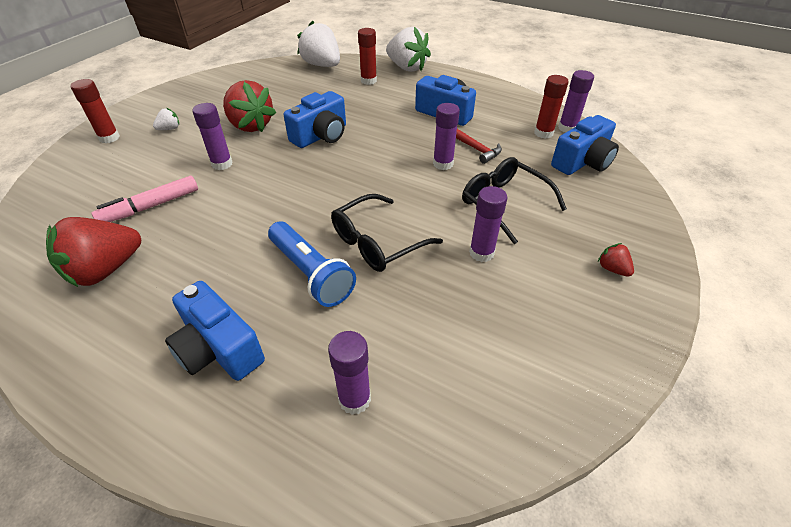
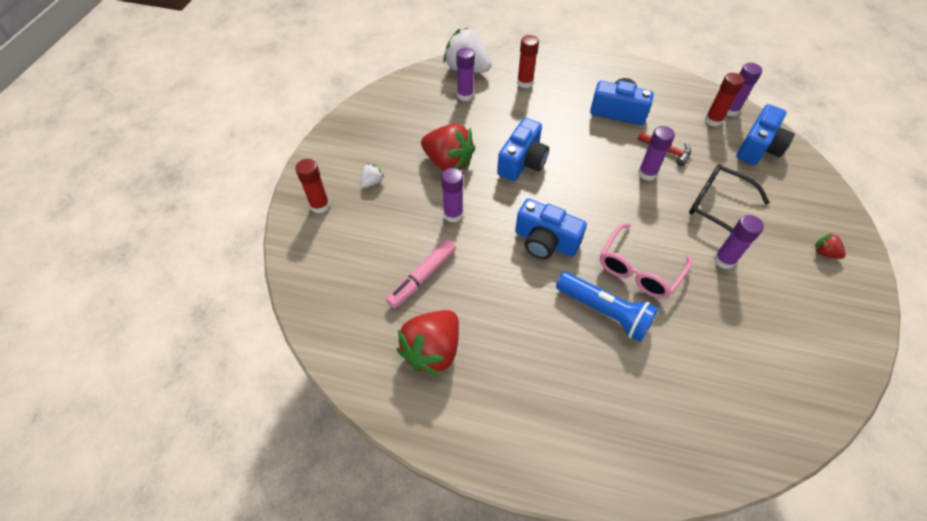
camera: 15 degrees left, 10 degrees up
blue camera [165,281,265,381] -> blue camera moved to [515,198,587,259]
purple glue stick [328,331,371,415] -> purple glue stick moved to [456,48,475,101]
black glasses [331,194,443,272] -> pink glasses [600,223,692,299]
white strawberry [386,27,431,72] -> none

